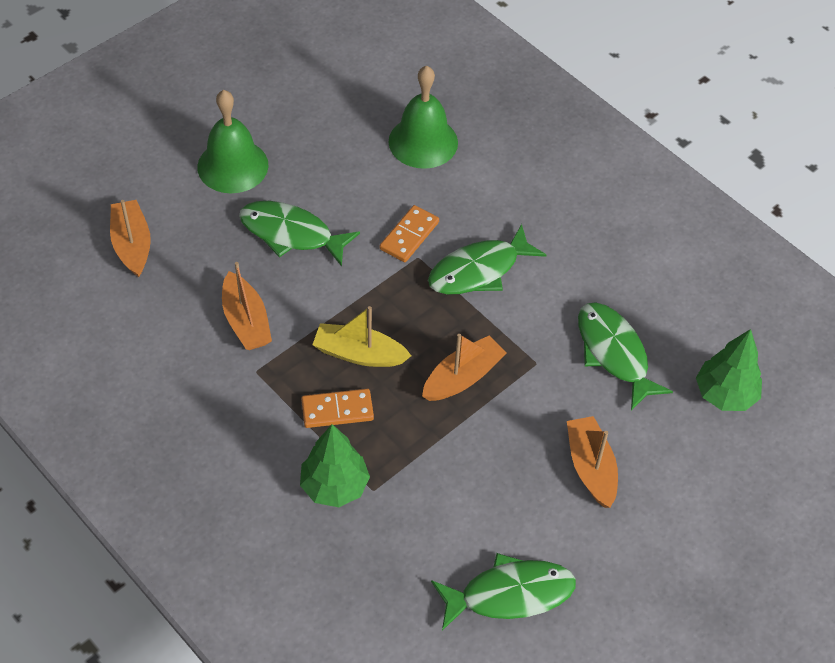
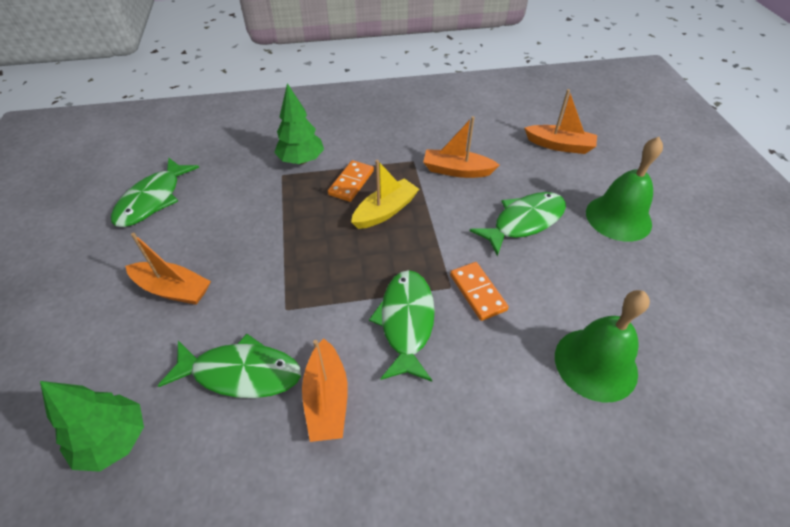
camera: 125 degrees right, 5 degrees down
orange boat [422,334,507,401] -> orange boat moved to [302,338,348,442]

